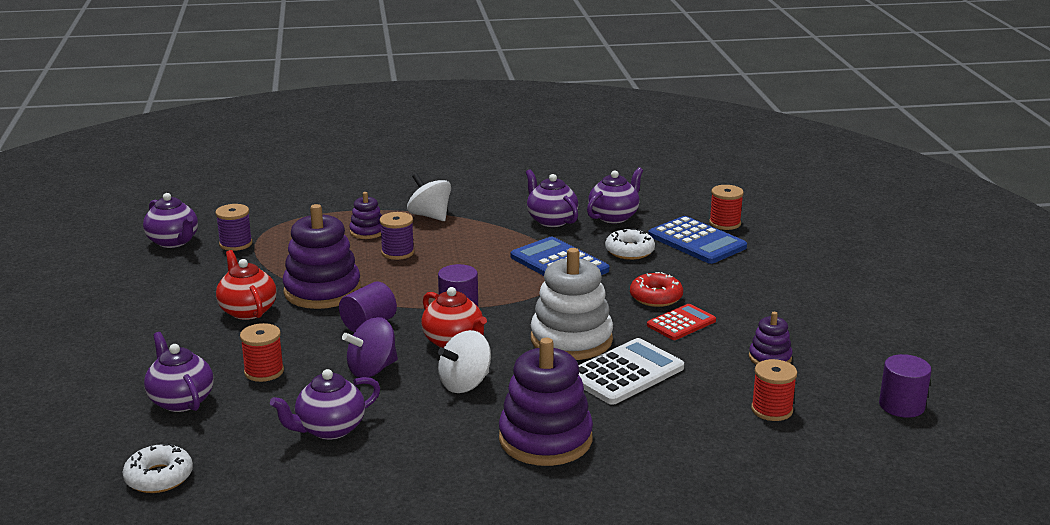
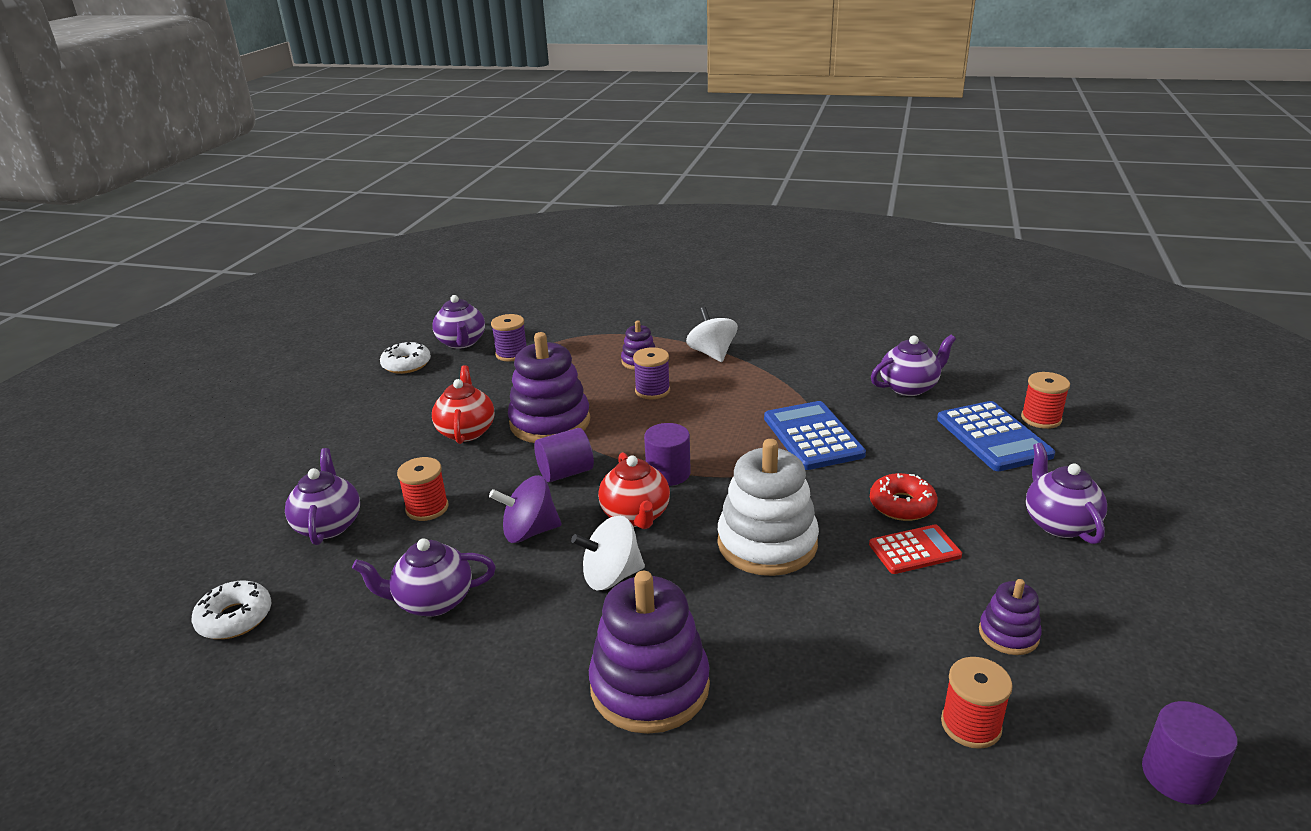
camera: 25 degrees right, 5 degrees up
purple teapot [526,169,578,227] -> purple teapot moved to [1026,443,1107,544]
white calculator [578,338,684,405] -> none
white donut [605,228,655,260] -> white donut moved to [380,342,431,374]

